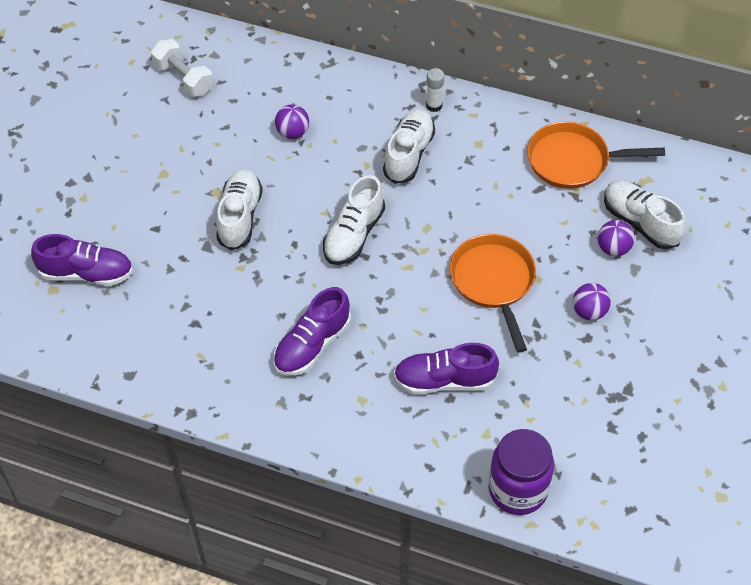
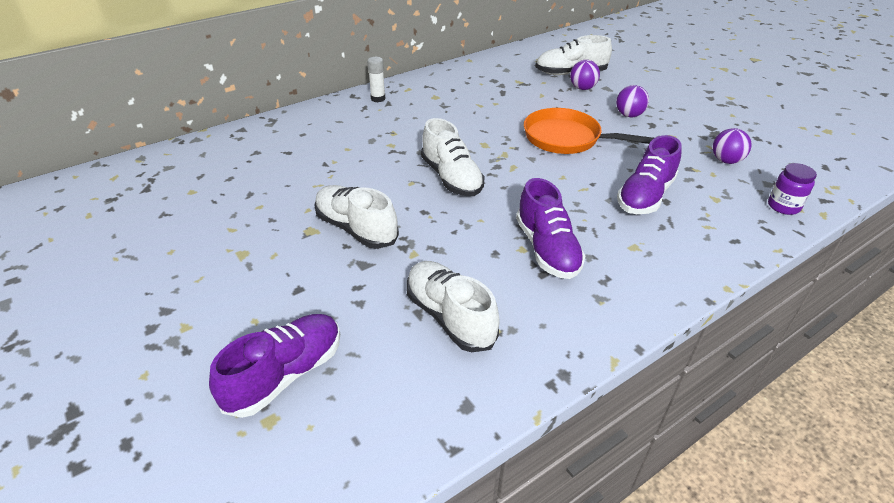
camera: 55 degrees left, 15 degrees down
white dumbbell [151,39,213,97] -> none
purple ball [275,104,309,139] -> purple ball moved to [713,128,752,164]
white shoe [383,109,435,184] -> white shoe moved to [406,261,500,352]
purple jar [489,429,554,515] -> purple jar [768,163,817,215], size x0.56
orange pan [527,121,665,189] -> none

